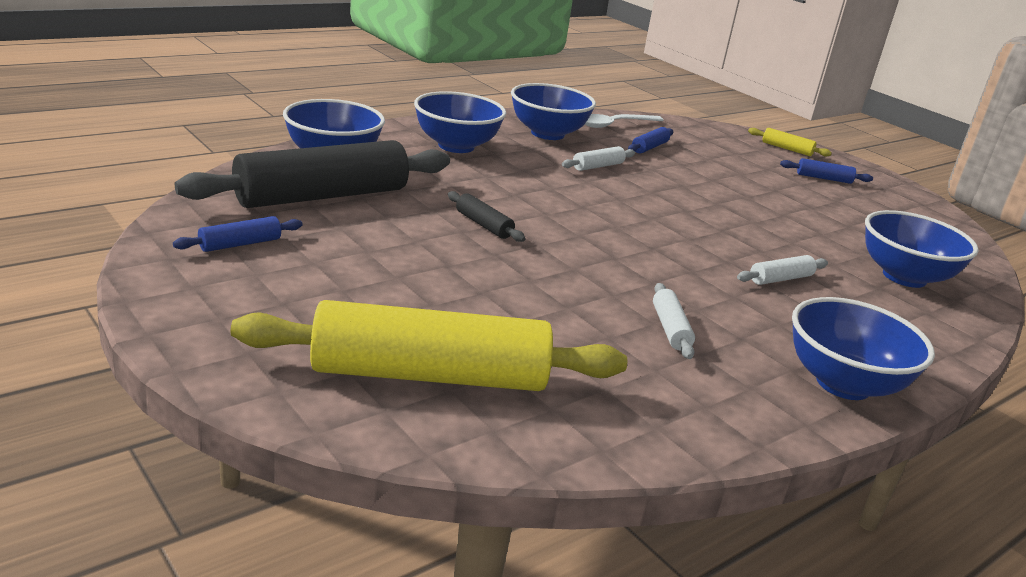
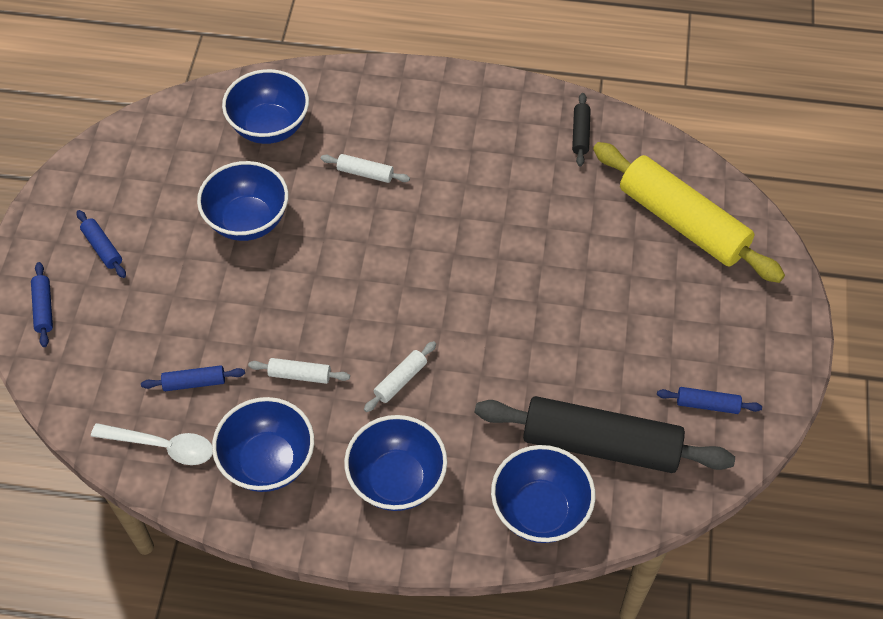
camera: 130 degrees left, 30 degrees up
black rolling pin [448,191,526,242] -> black rolling pin moved to [572,93,591,166]
white rolling pin [653,283,695,359] -> white rolling pin moved to [364,341,436,412]
yellow rolling pin [748,128,832,156] -> blue rolling pin [31,262,53,347]
blue bowl [792,297,935,400] -> blue bowl moved to [197,161,289,241]

